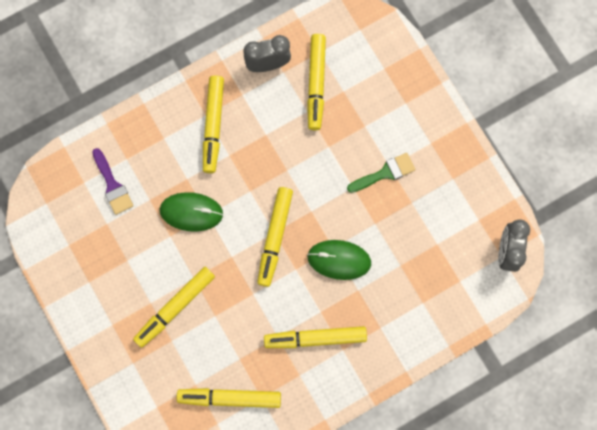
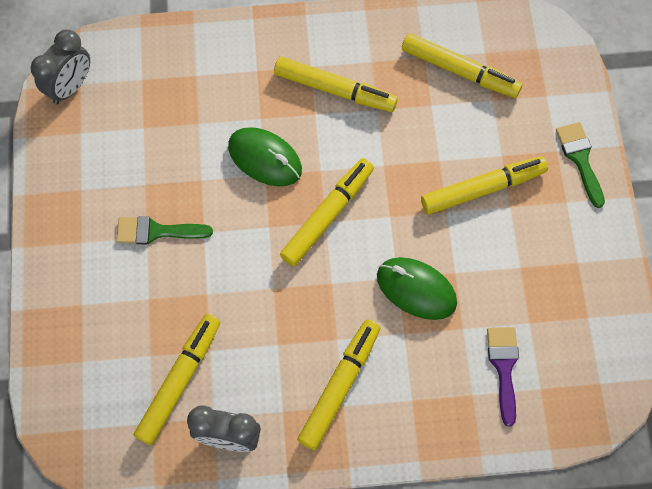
camera: 155 degrees left, 10 degrees down
none -> green brush [556,122,605,208]

